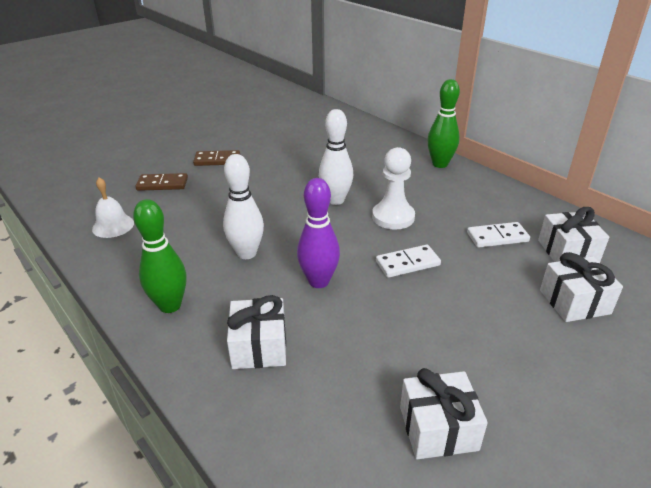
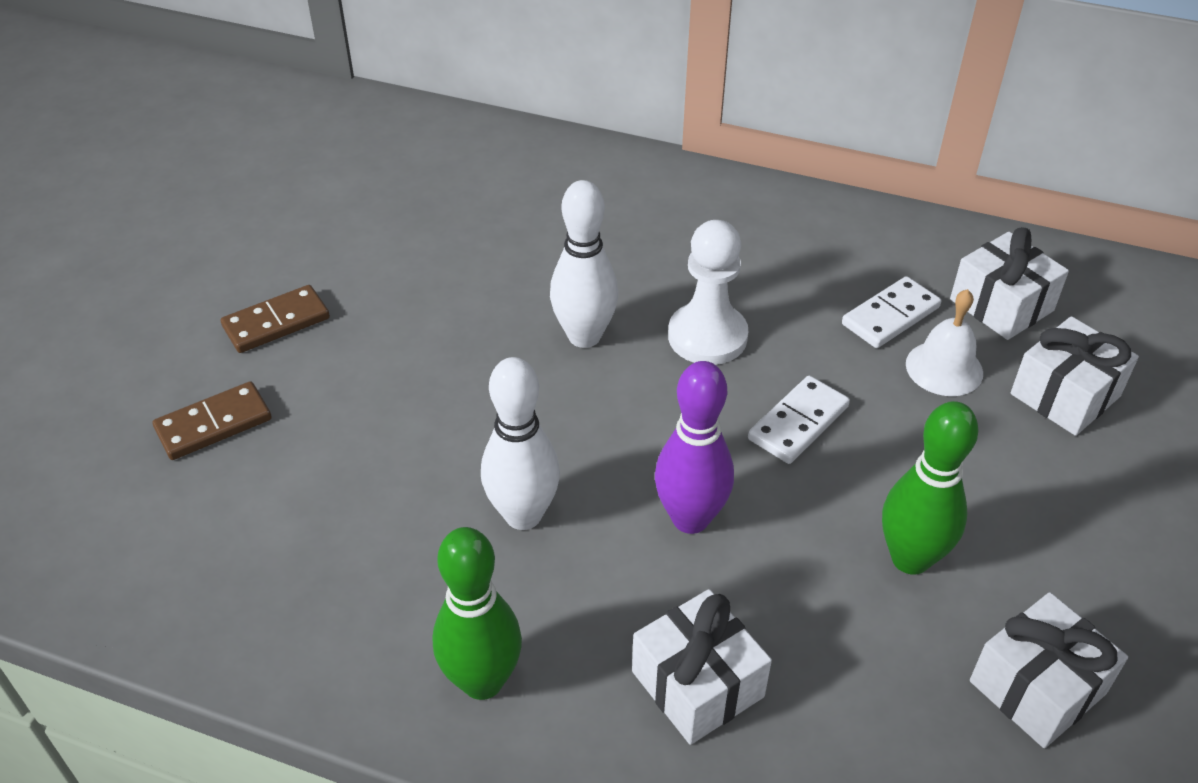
camera: 30 degrees left, 10 degrees up
white bell [92,177,134,238] -> white bell moved to [906,289,983,396]
green bowling pin [428,79,460,168] -> green bowling pin moved to [882,401,978,575]

